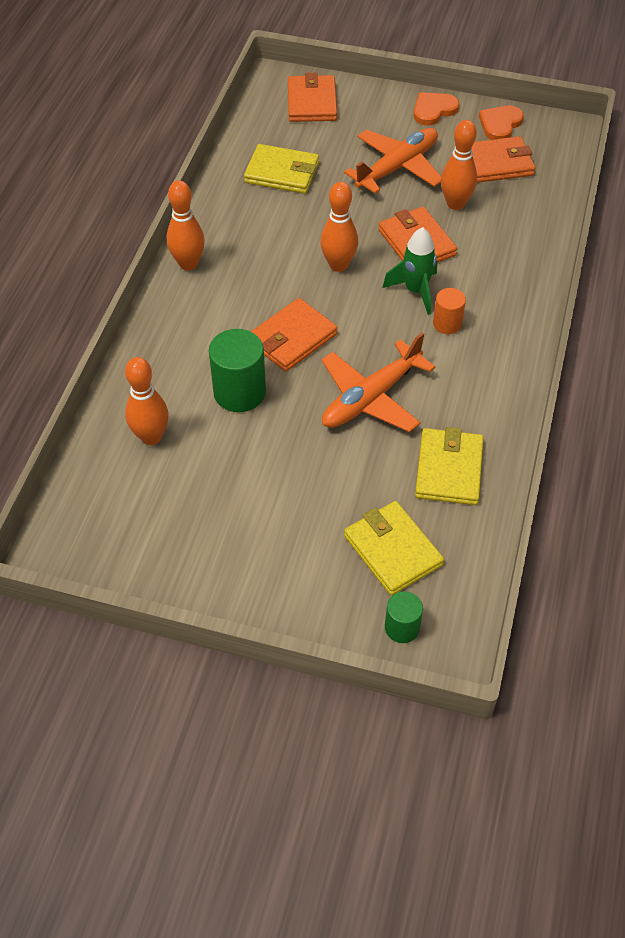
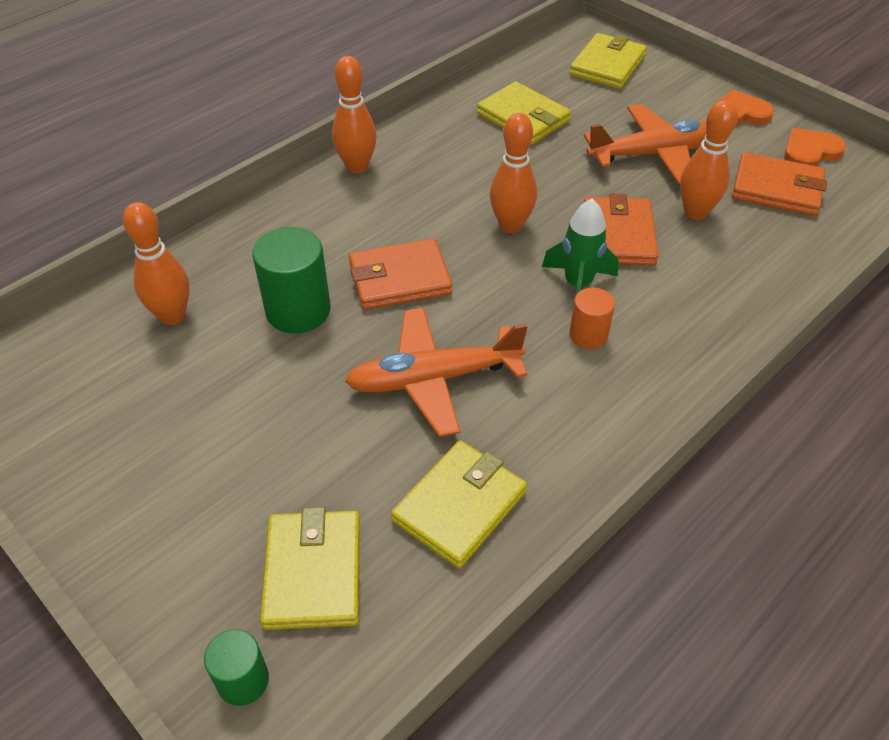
camera: 30 degrees right, 5 degrees down
orange wallet [288,73,337,122] -> yellow wallet [570,33,647,89]

